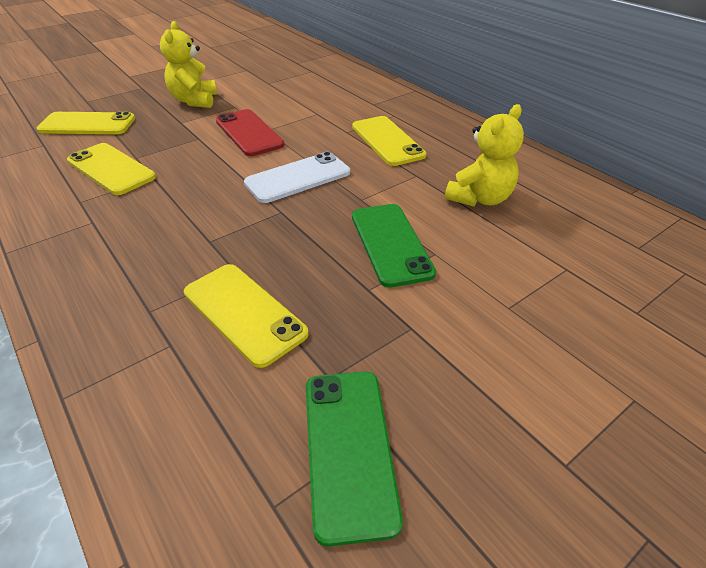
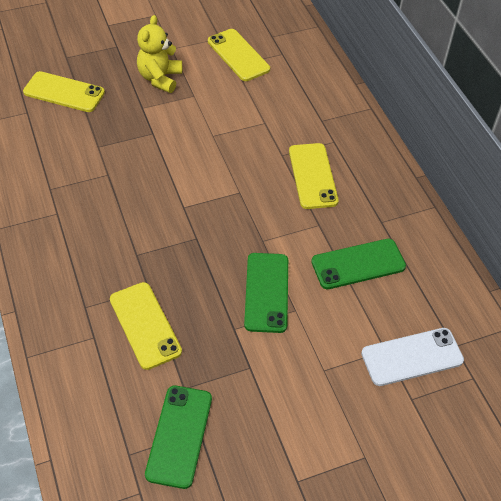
camera: 15 degrees right, 10 degrees up
yellow phone [67,143,156,195] -> yellow phone moved to [208,29,270,81]
red phone [216,109,285,156] -> none
white phone [244,152,350,203] -> white phone moved to [361,328,464,386]
yellow teddy bear [445,104,524,207] -> green phone [311,239,406,289]

